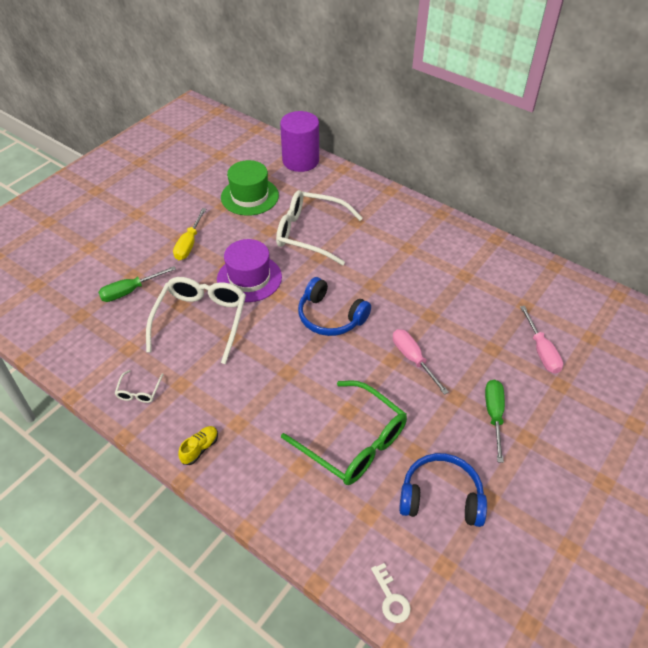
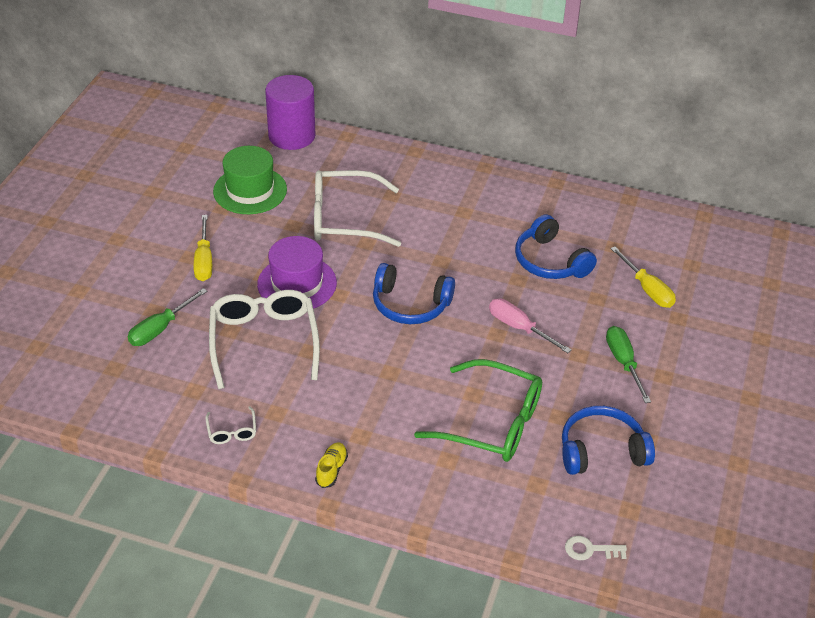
camera: 20 degrees left, 5 degrees down
white key [371,563,411,623] -> white key turned 135 degrees clockwise [565,536,627,560]
pink screwdriver [520,306,563,374] -> yellow screwdriver [610,247,676,308]
none -> blue headphones [515,214,597,279]

